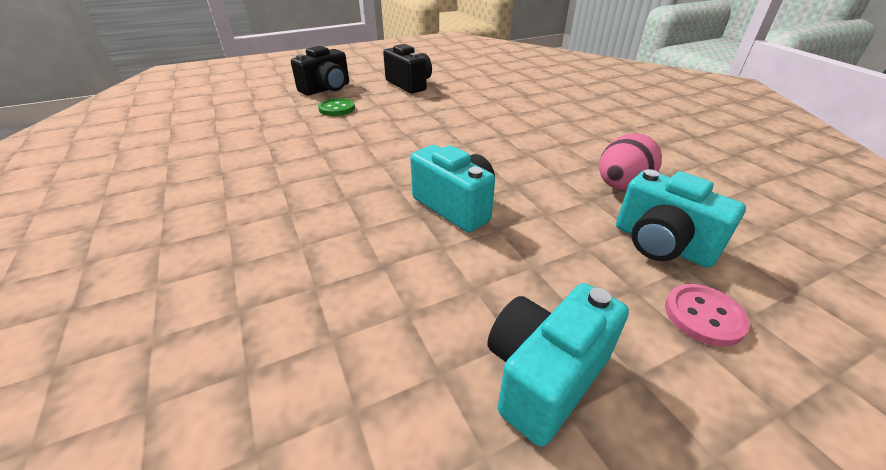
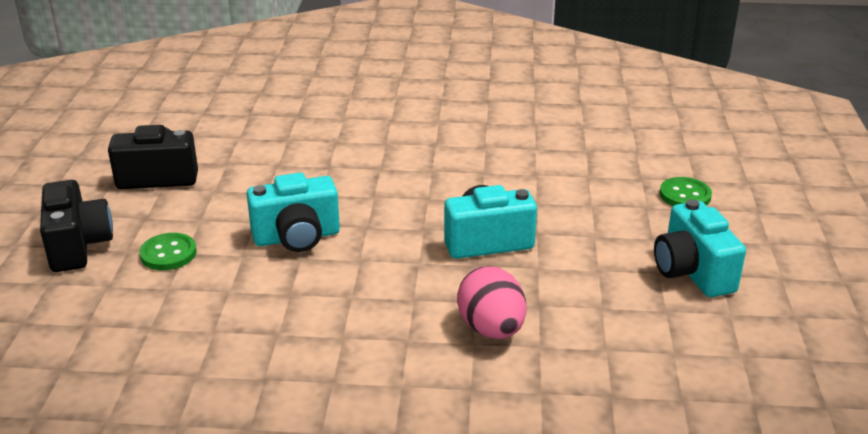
camera: 60 degrees left, 5 degrees down
pink egg [599,133,662,191] -> pink egg moved to [457,266,526,339]
turquoise camera [616,169,746,268] -> turquoise camera moved to [247,173,340,252]
pink button [665,284,750,346] -> green button [660,177,712,206]

